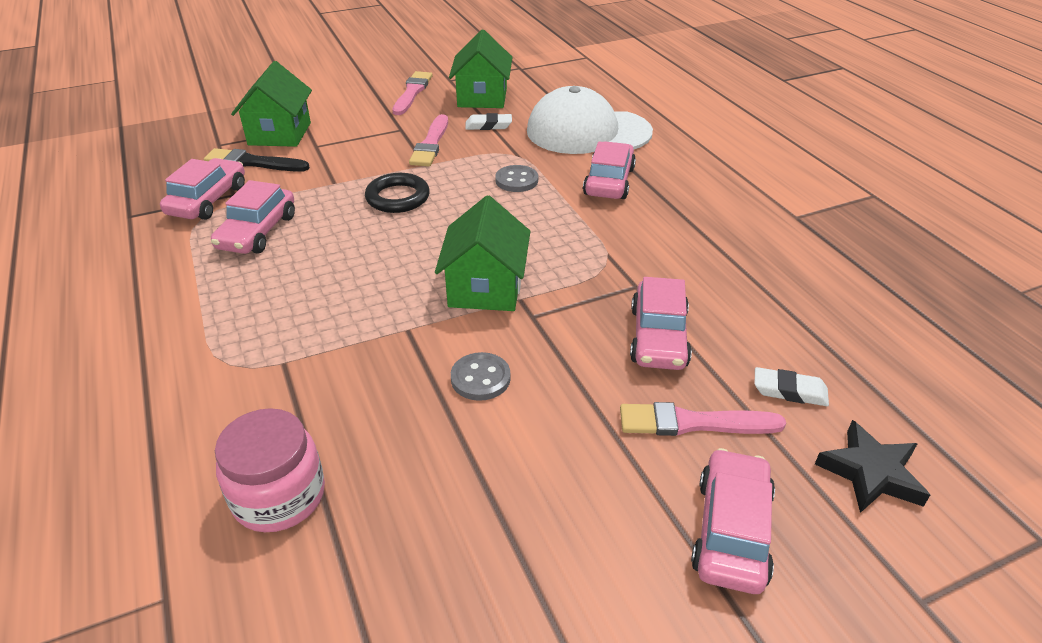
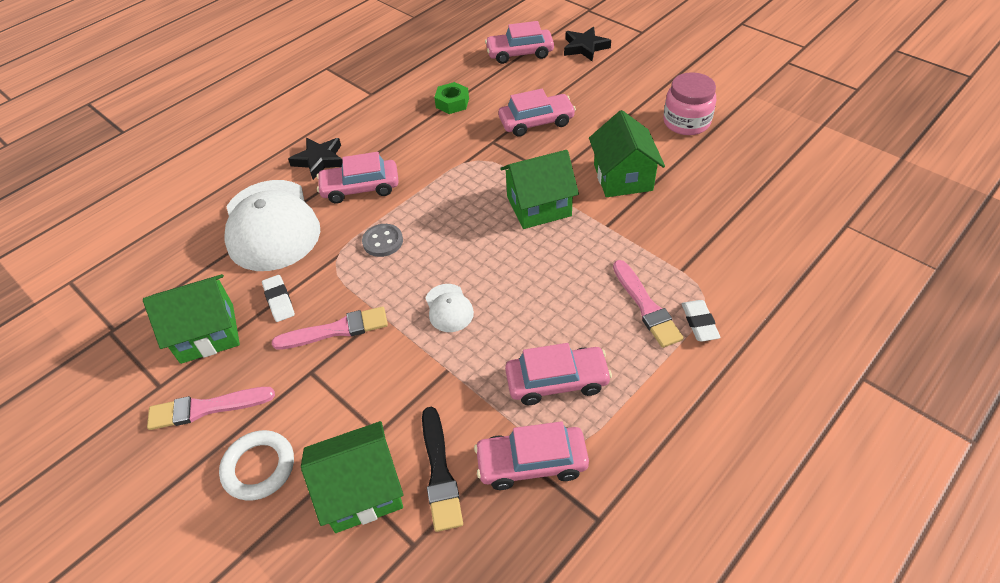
camera: 110 degrees left, 10 degrees up
pink jar [215,408,325,532] -> pink jar moved to [663,72,716,135]
black ring [365,173,430,213] -> white cap [425,284,474,332]
grey button [451,352,511,401] -> green house [589,110,665,197]
pink brush [620,402,786,436] -> pink brush moved to [613,260,684,348]
pink car [691,448,775,594] -> pink car moved to [485,21,554,64]
white eraser [755,367,829,406] -> white eraser moved to [682,300,721,342]
none -> white ring [219,430,294,501]
none -> black star [288,138,342,180]
none -> green nut [434,82,469,114]

